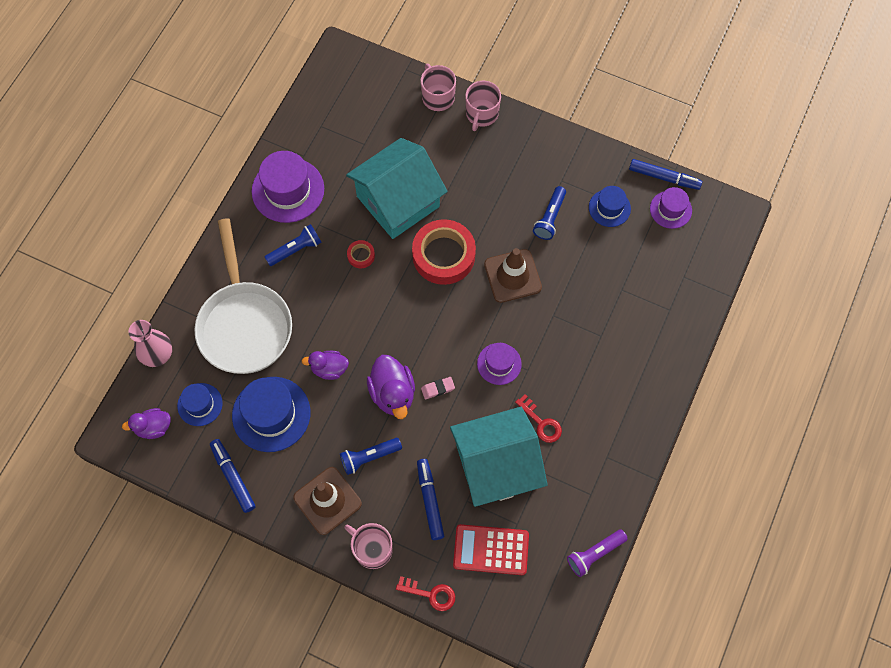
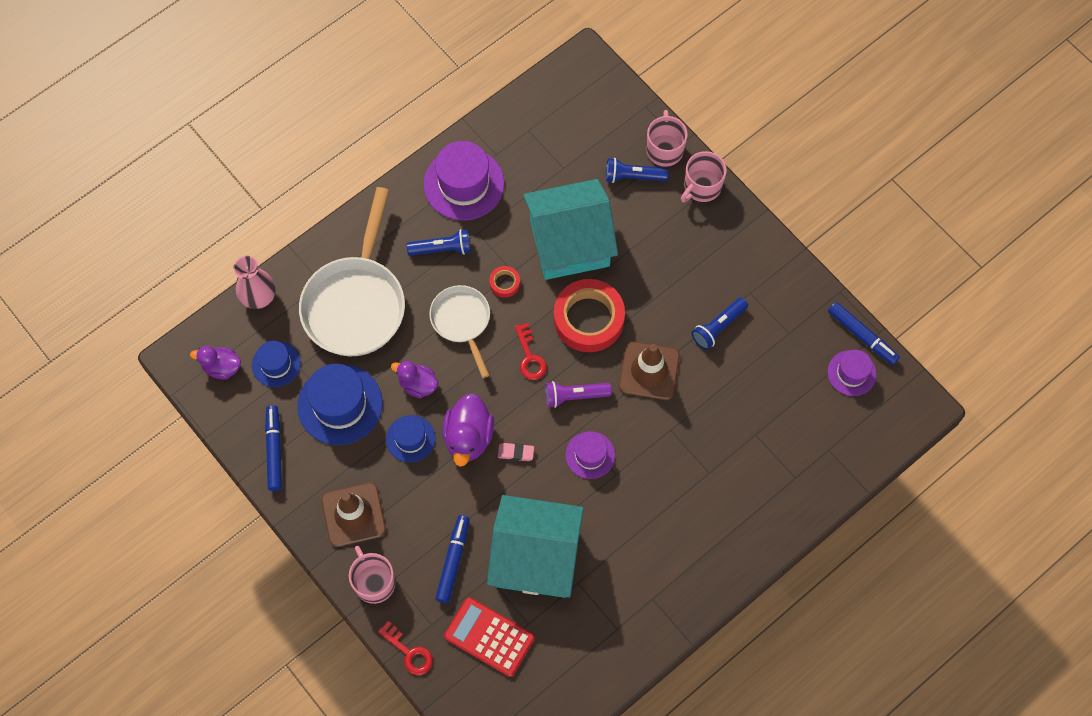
camera: 25 degrees right, 0 degrees up
blue flashlight [340,438,402,475] -> blue flashlight moved to [606,158,669,183]
red key [515,394,562,443] -> red key moved to [515,323,547,380]
purple flashlight [567,529,628,577] -> purple flashlight moved to [545,381,612,408]
blue hat [589,186,631,227] -> blue hat moved to [386,415,435,462]
none -> white pan [429,285,490,378]

